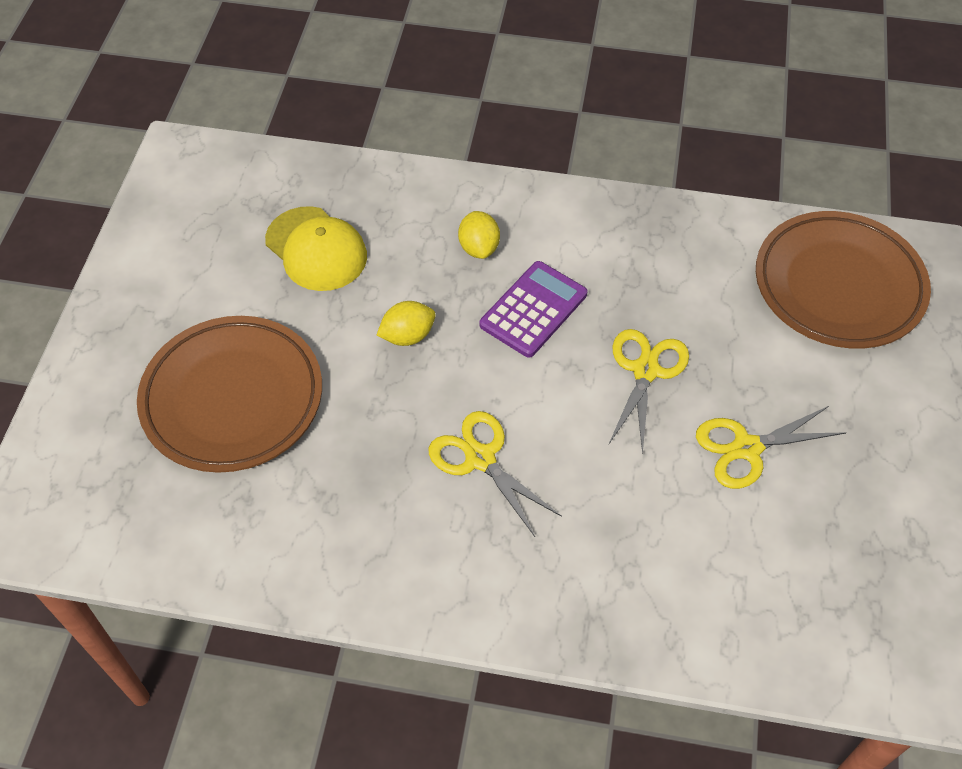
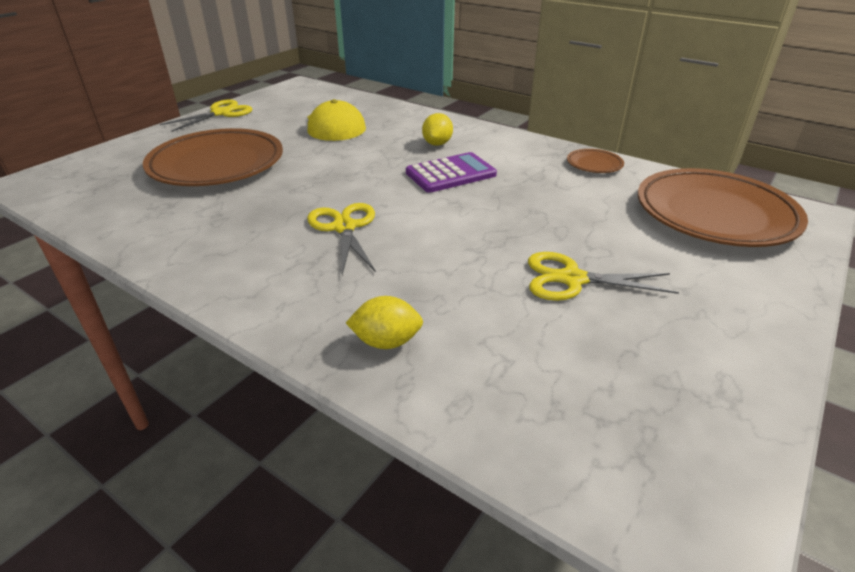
camera: 25 degrees right, 20 degrees down
yellow lemon [377,301,436,346] -> yellow lemon moved to [346,296,423,349]
yellow scissors [609,329,689,455] -> yellow scissors moved to [160,99,252,132]
none -> brown plate [567,149,624,173]

